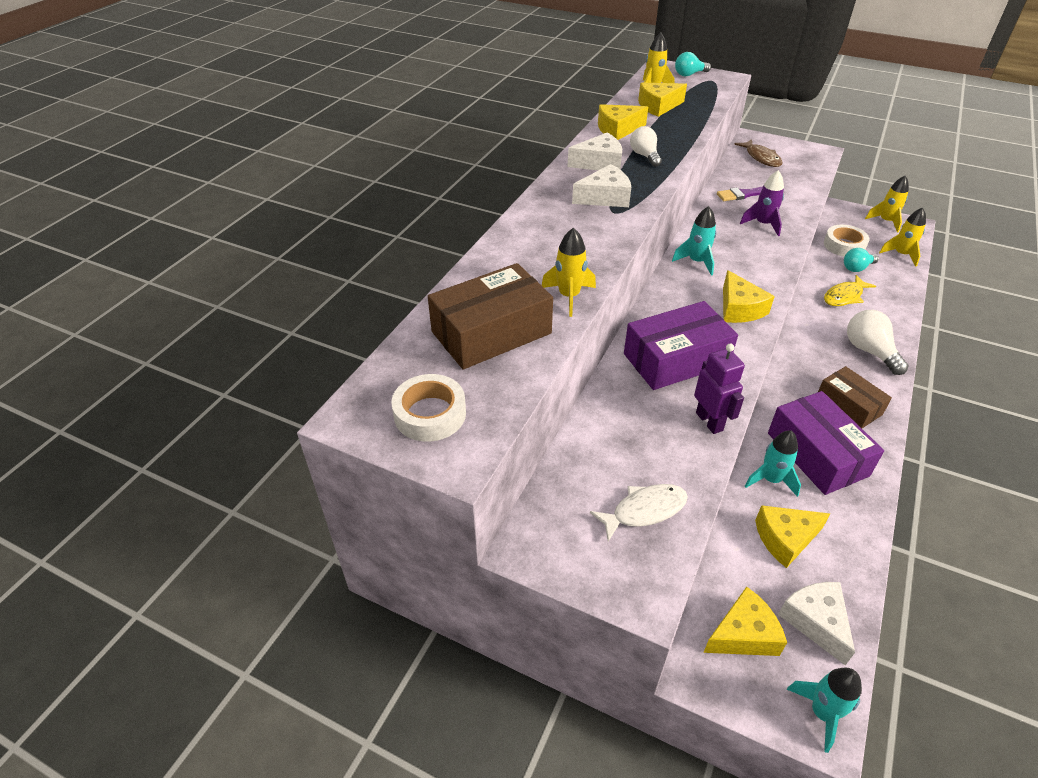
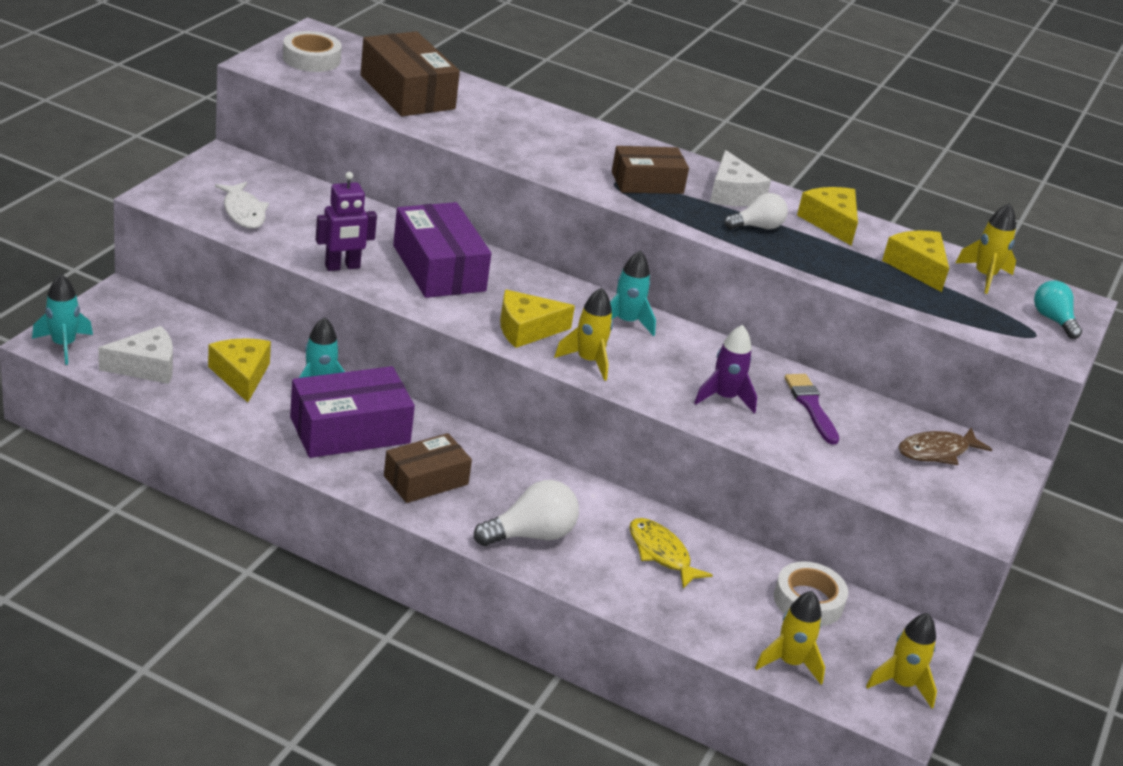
camera: 85 degrees right, 10 degrees down
yellow rocket [542,227,596,317] -> yellow rocket moved to [554,288,613,381]
white cheese [572,164,631,207] -> brown box [612,146,689,194]
yellow cheese [703,587,787,656] -> none
turquoise light bulb [844,248,879,272] -> none

